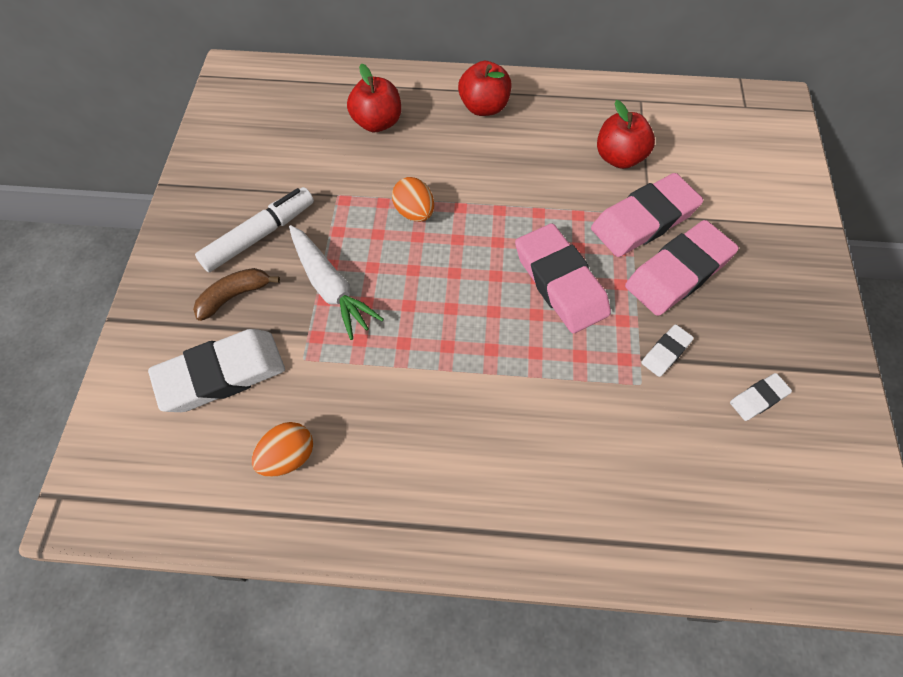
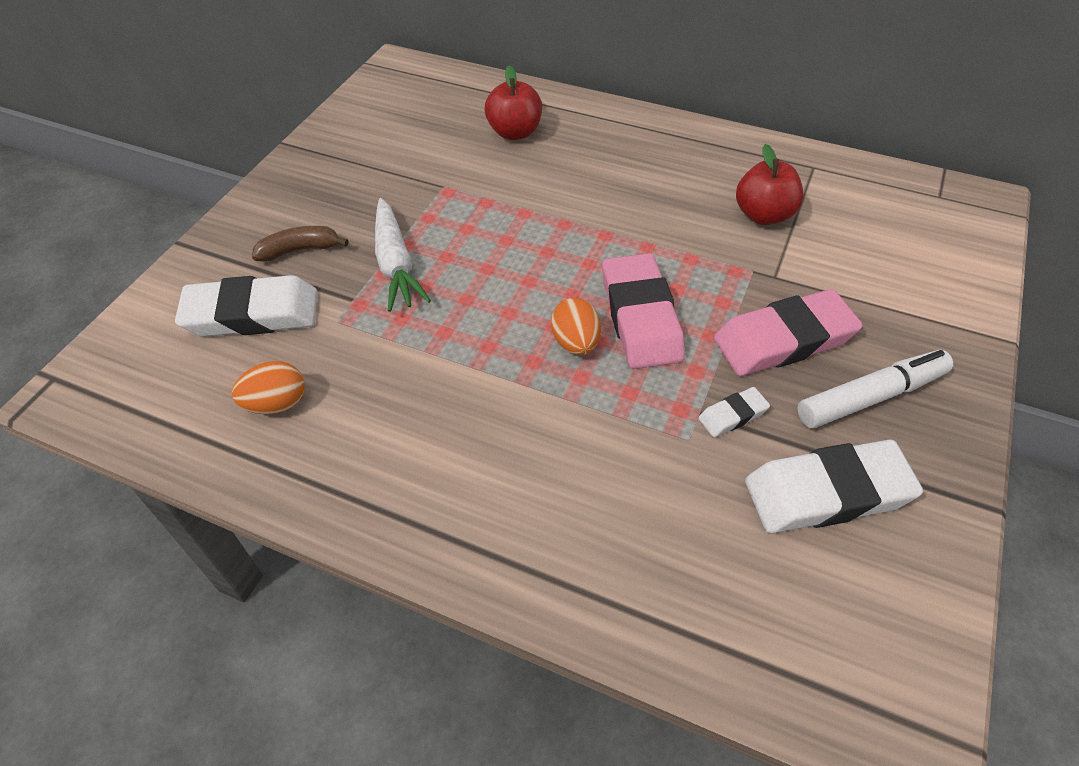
camera: 20 degrees right, 10 degrees down
white marker [195,187,314,272] -> white marker moved to [797,350,953,428]
orange egg [392,177,434,222] -> orange egg moved to [551,298,601,355]
red apple [458,61,511,116] -> none
pink eraser [591,173,703,257] -> none
white eraser [730,373,792,421] -> white eraser [745,440,923,533], size x2.15

